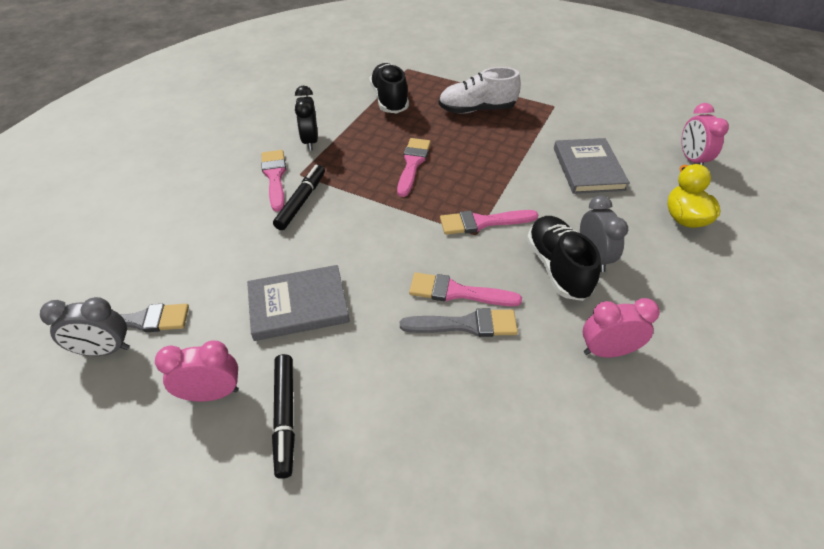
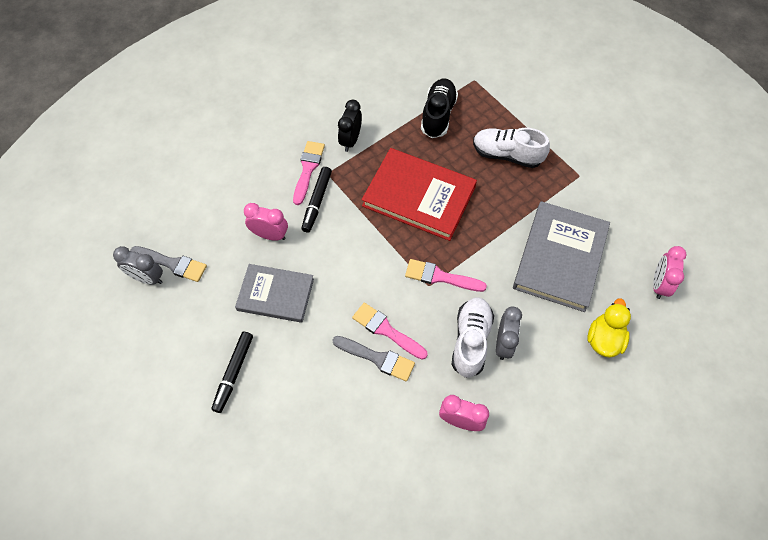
camera: 25 degrees right, 15 degrees up
pink clock [155,341,239,402] -> pink clock moved to [244,203,288,241]
black marker [273,165,325,230] -> black marker turned 150 degrees clockwise [301,167,332,233]
pink brush [397,138,431,197] -> red book [362,148,477,241]
black shoe [527,216,601,301] -> white shoe [452,297,494,378]
grey book [554,138,630,194] -> grey book [513,201,610,312], size x1.52

